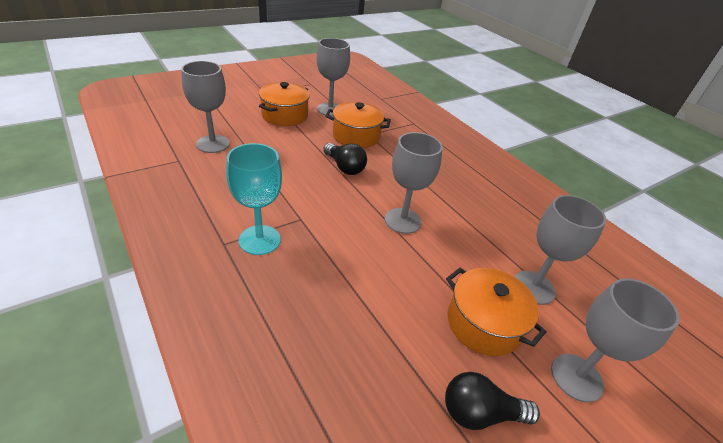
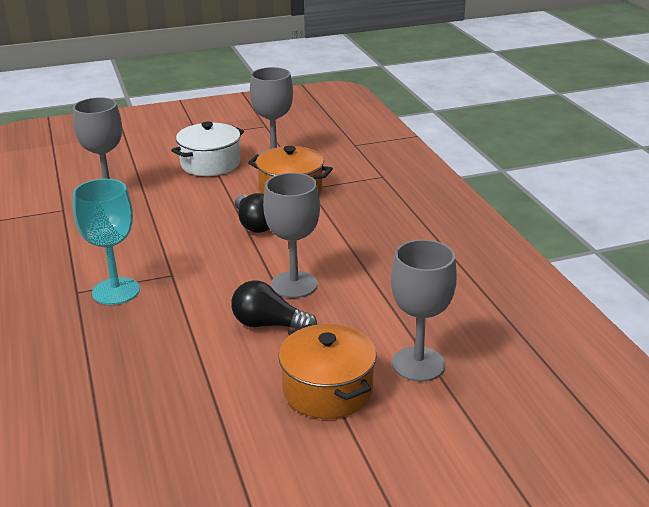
camera: 20 degrees right, 10 degrees down
orange pot [259,82,310,126] -> white pot [171,122,244,176]
black light bulb [445,372,540,430] -> black light bulb moved to [231,281,317,329]
grey goblet [551,278,680,403] -> none

